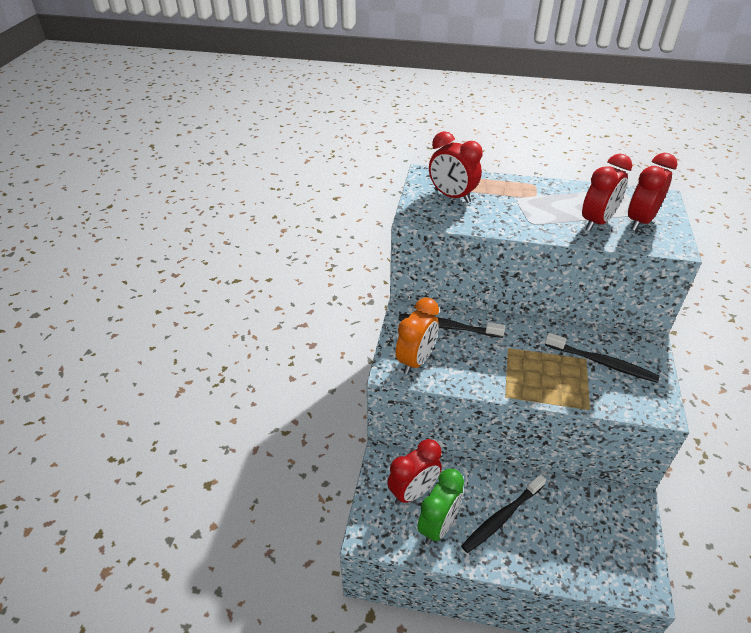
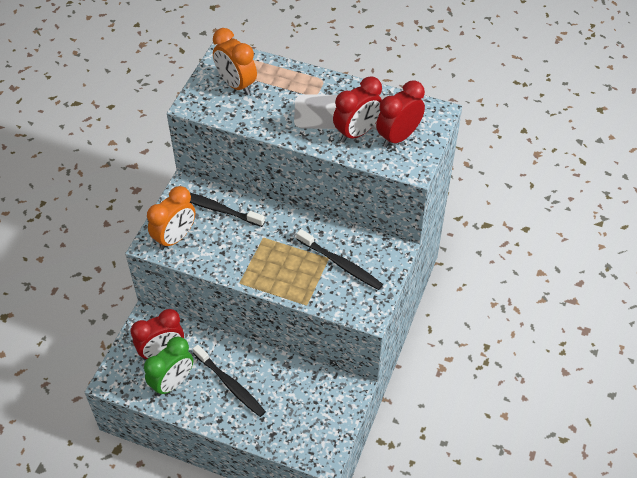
camera: 10 degrees right, 10 degrees up
red clock [429,131,483,203] -> orange clock [213,28,257,95]
black toothbrush [461,474,546,553] -> black toothbrush turned 105 degrees counterclockwise [193,345,266,417]

